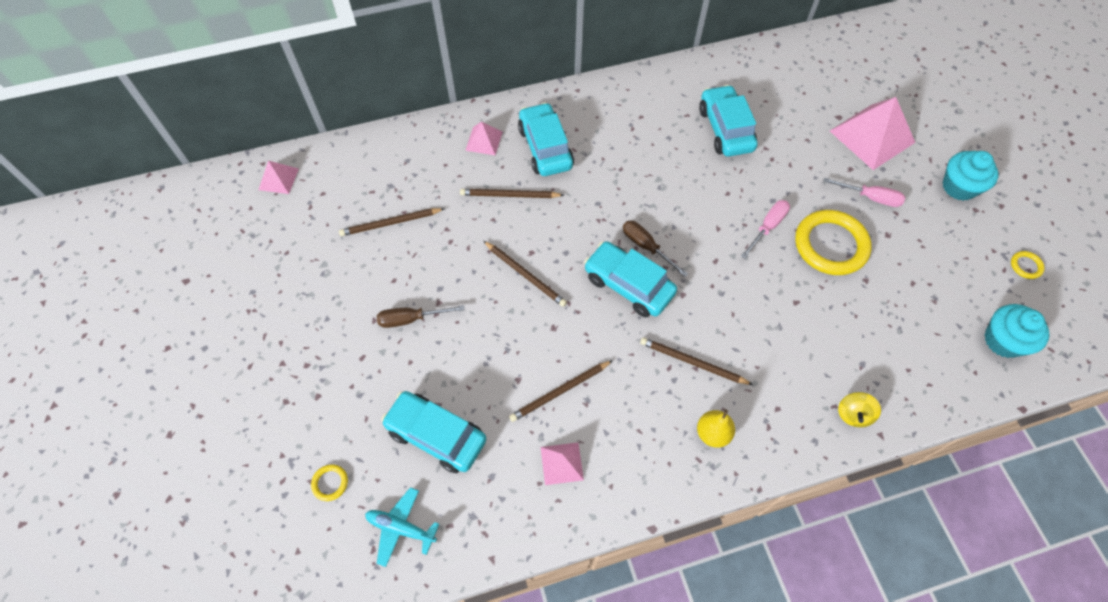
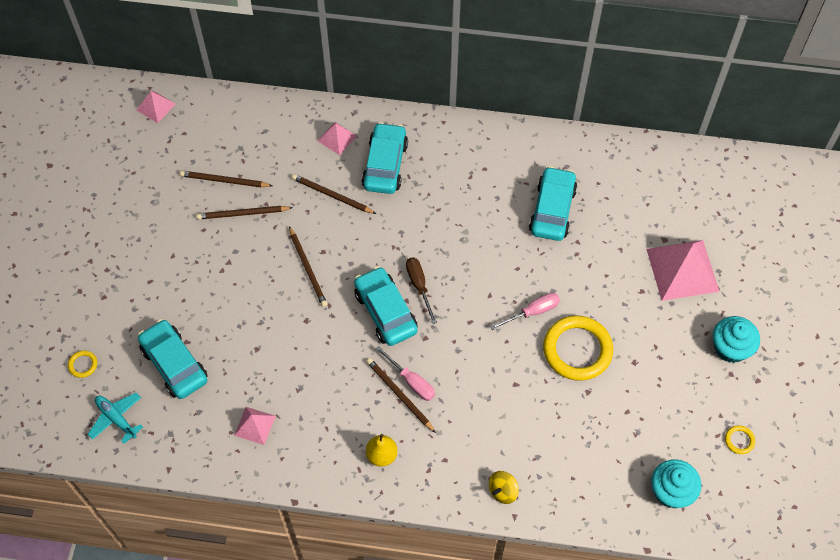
camera: 25 degrees right, 0 degrees up
brown screwdriver [377,305,465,328] -> none
brown pencil [509,360,613,422] -> brown pencil moved to [196,206,293,220]
pink screwdriver [823,178,905,207] -> pink screwdriver moved to [375,346,435,401]

